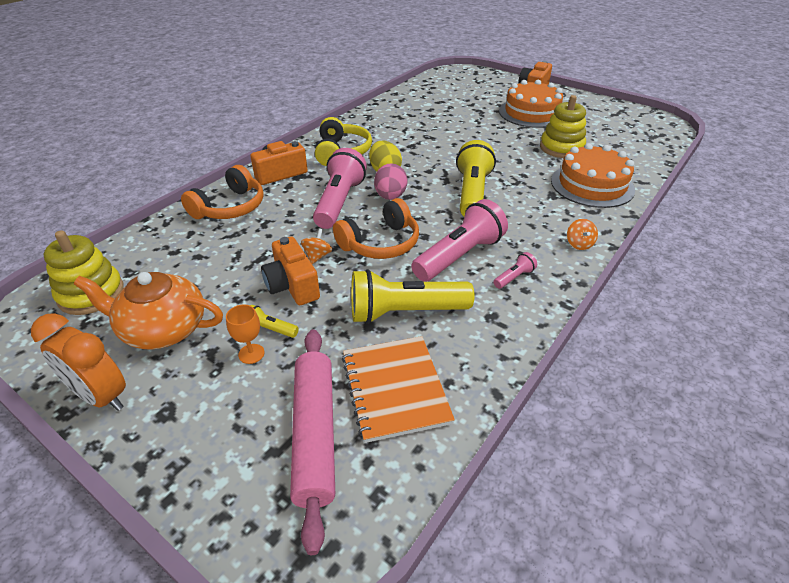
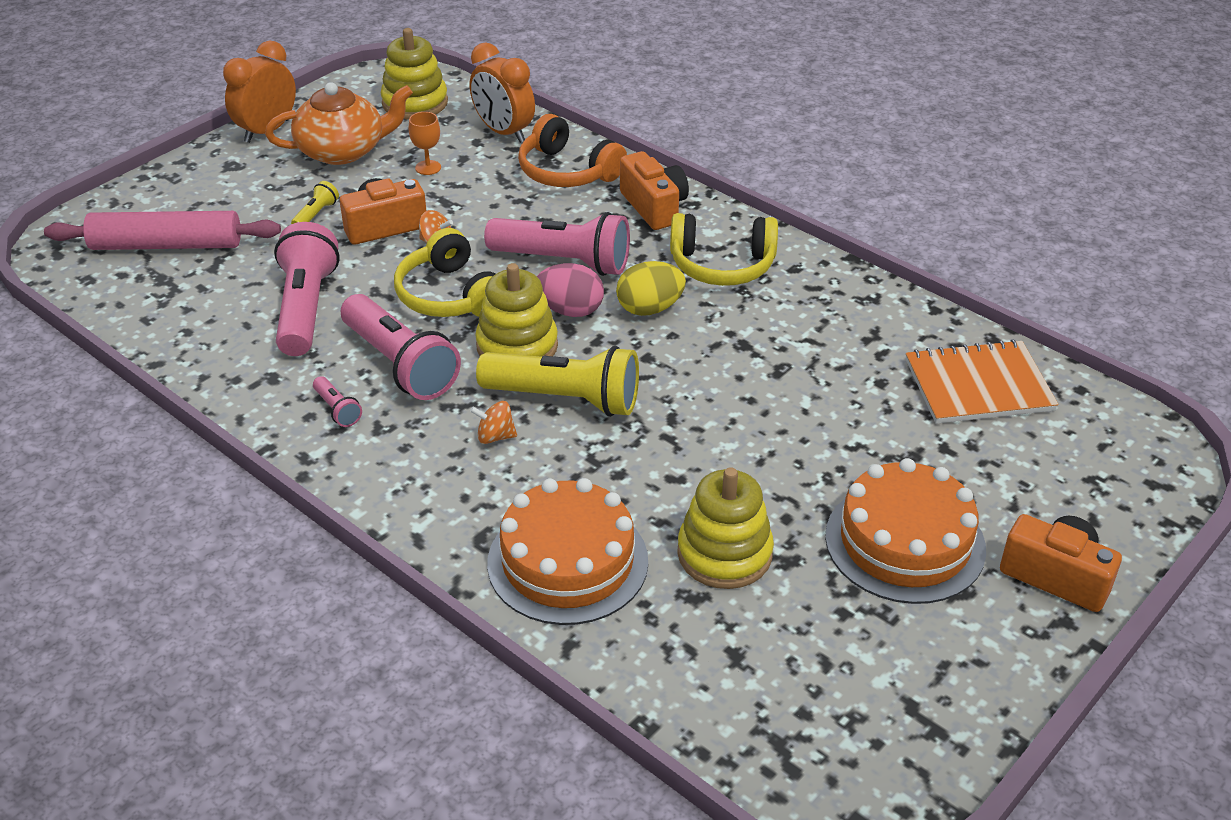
camera: 95 degrees right, 0 degrees up
orange teapot [74,272,223,349] -> orange teapot turned 60 degrees clockwise [265,82,413,165]
orange goblet [226,304,265,364] -> orange goblet moved to [409,112,441,175]
orange headphones [333,198,419,259] -> yellow headphones [394,228,495,317]
orange notebook [342,336,455,443] -> orange notebook moved to [906,340,1059,424]
yellow flashlight [351,269,474,324] -> pink flashlight [274,222,340,356]
orange spinning top [567,219,598,250] -> orange spinning top moved to [470,401,517,444]
none -> orange clock [470,42,535,143]
none -> yellow stacking toy [475,263,558,357]

